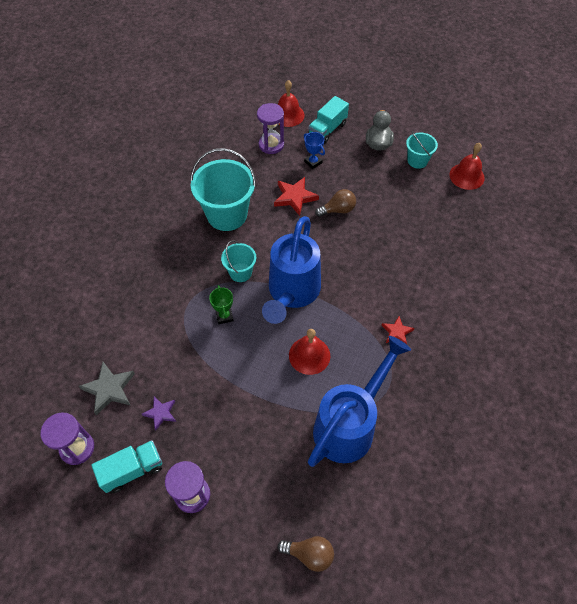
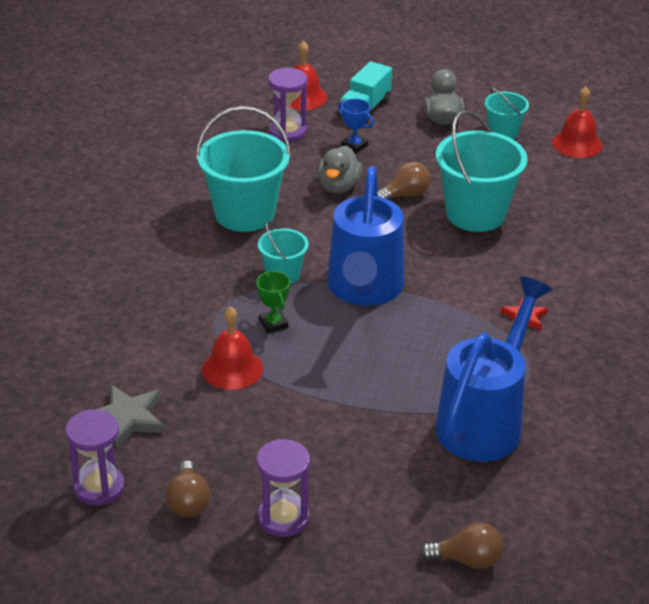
camera: 10 degrees left, 20 degrees down
turquoise truck [92,440,162,493] -> brown light bulb [165,460,210,517]
purple star [142,397,176,431] -> none
red star [274,177,319,216] -> grey duck [318,146,362,193]
red bell [289,329,330,375] -> red bell moved to [202,306,263,390]
none -> turquoise bucket [436,110,528,232]

